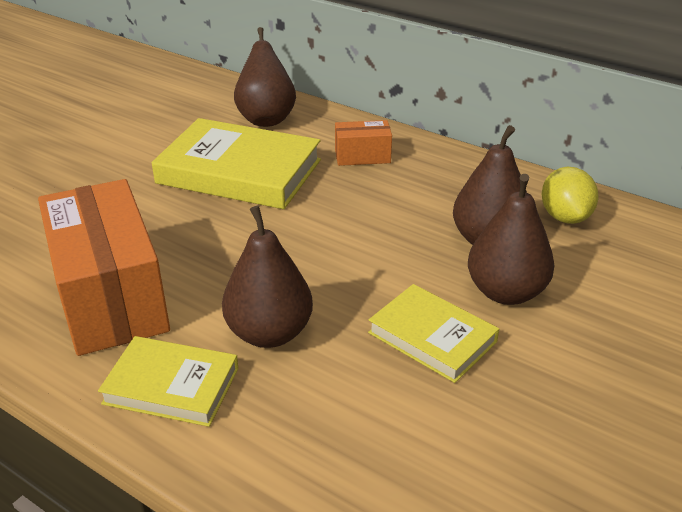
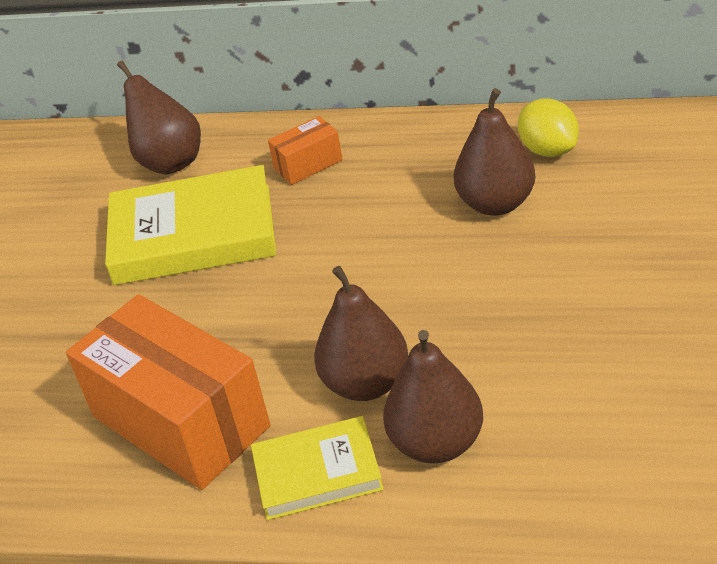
camera: 20 degrees left, 5 degrees up
yellow book [368,284,499,383] -> none
brown pear [468,174,555,305] -> brown pear moved to [383,330,483,463]

